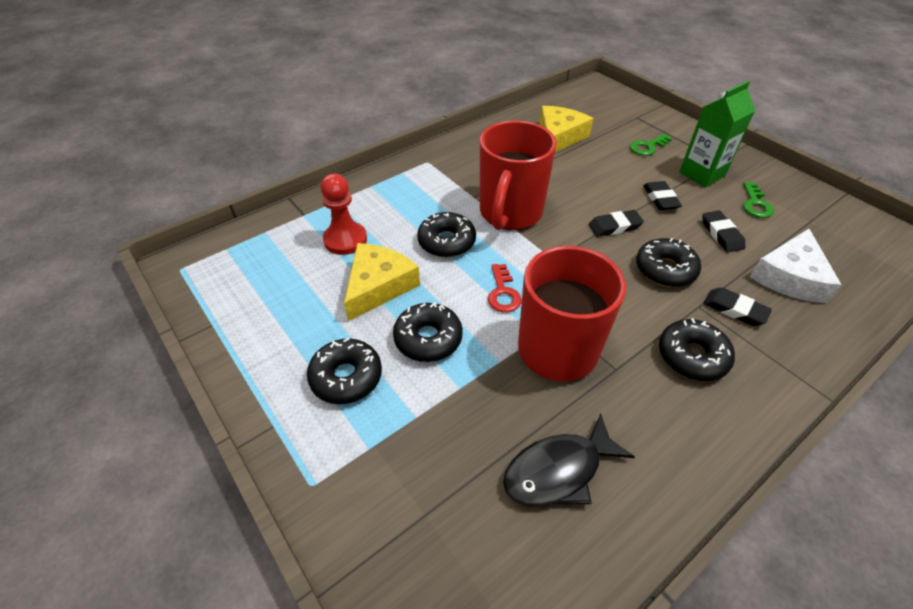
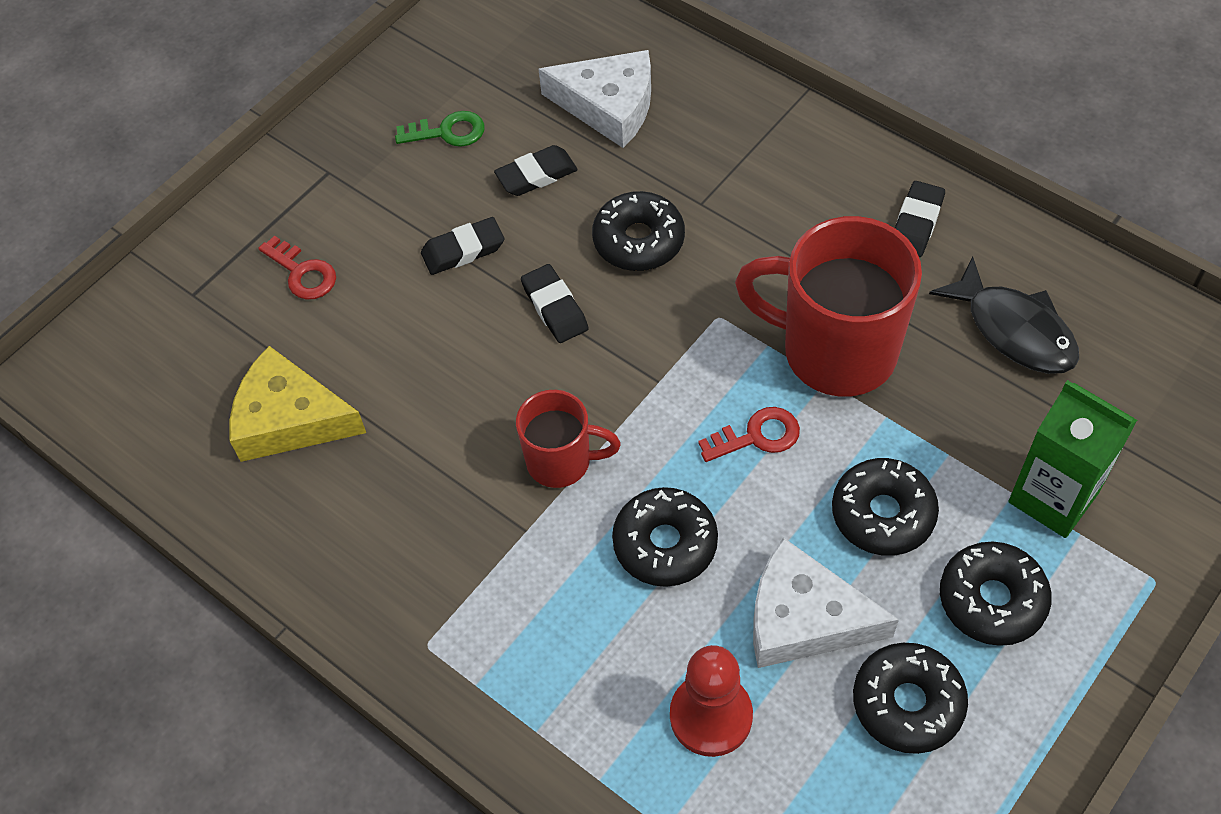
camera: 100 degrees left, 10 degrees up
yellow cheese [344,243,420,321] -> white cheese [753,537,899,668]
red mug [480,120,557,230] -> red mug [516,390,621,488], size x0.55
green key [630,134,672,156] -> red key [258,236,336,300]
black donut [659,318,735,381] -> black donut moved to [853,643,968,754]
green carton [679,81,755,187] -> green carton moved to [1009,380,1137,538]
black eraser [704,287,772,326] -> black eraser moved to [895,181,945,257]

